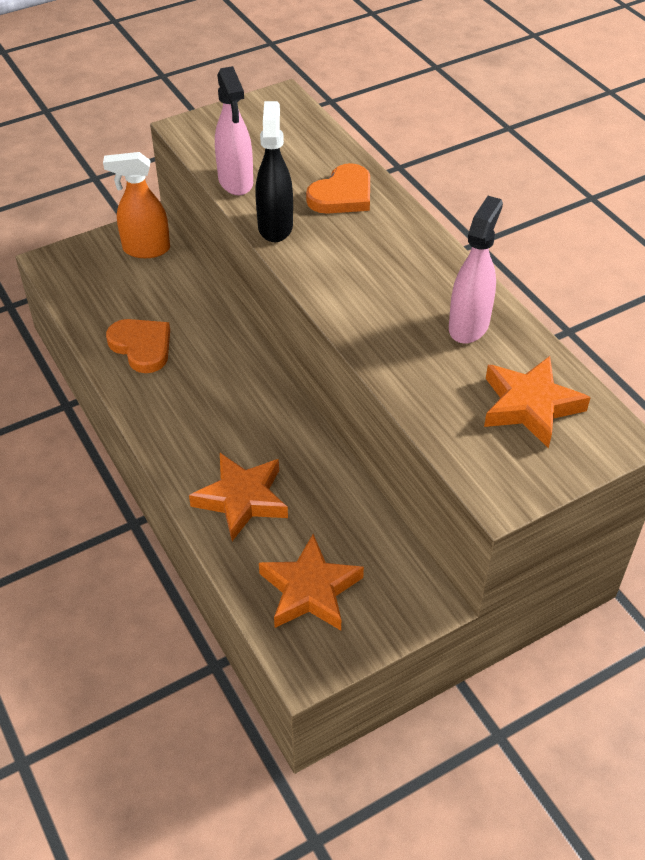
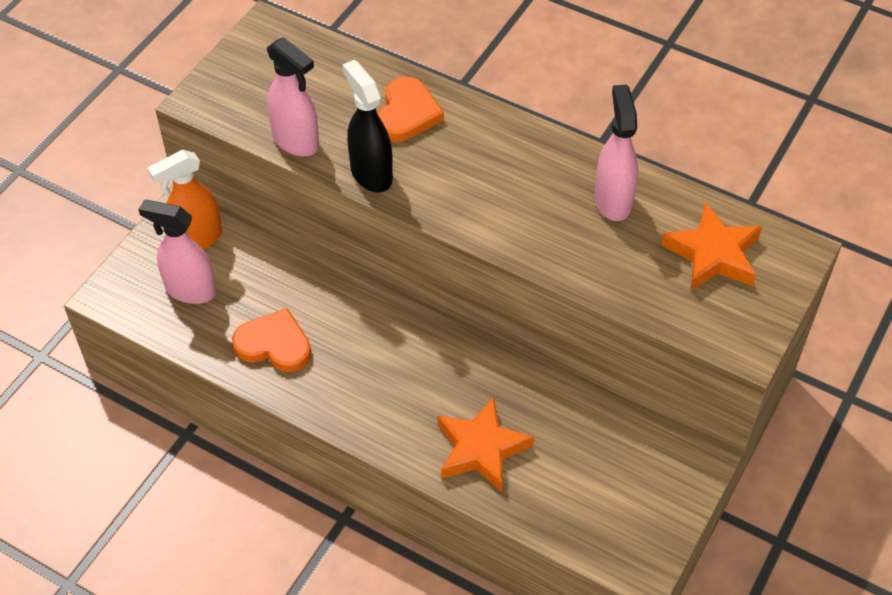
camera: 30 degrees left, 5 degrees up
orange star [259,534,364,630] -> none
none -> pink spray bottle [138,200,216,304]

